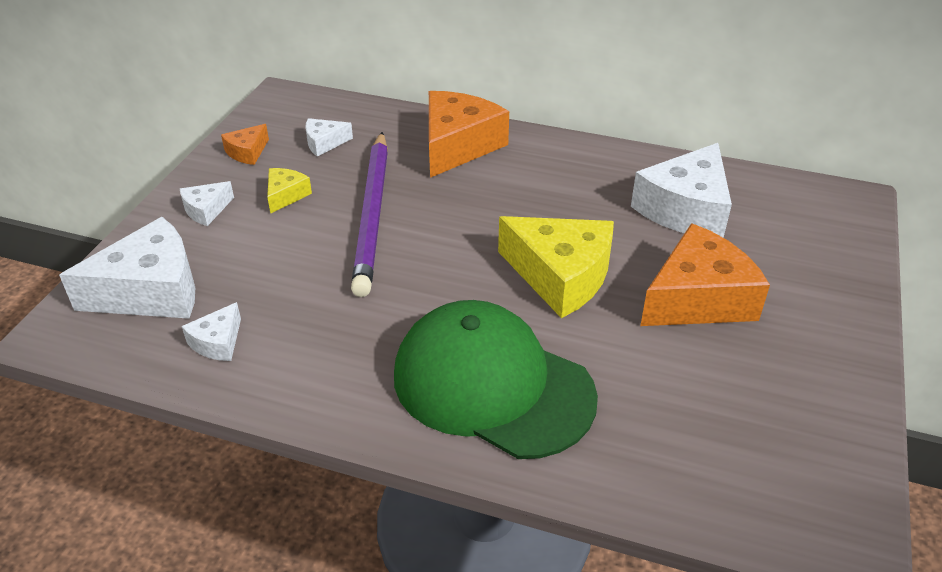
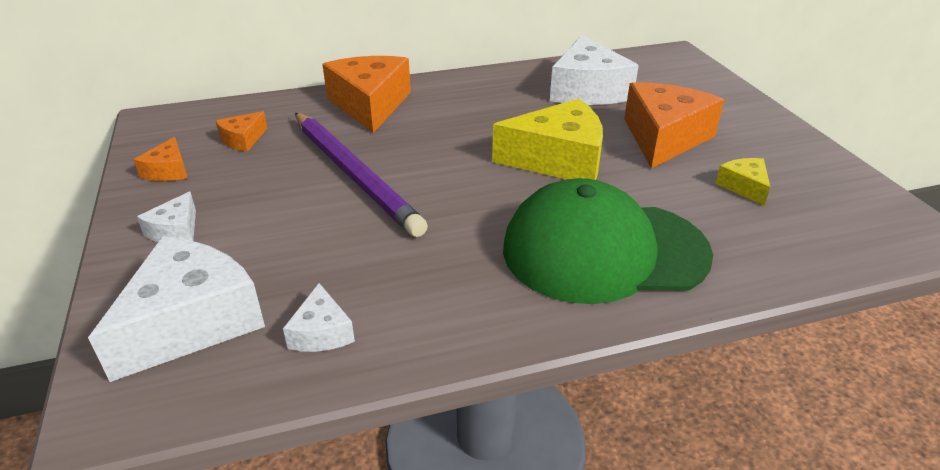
camera: 35 degrees left, 5 degrees down
yellow cheese [267,168,312,214] -> yellow cheese moved to [715,158,770,206]
white cheese [306,118,353,157] -> orange cheese [216,111,267,152]

